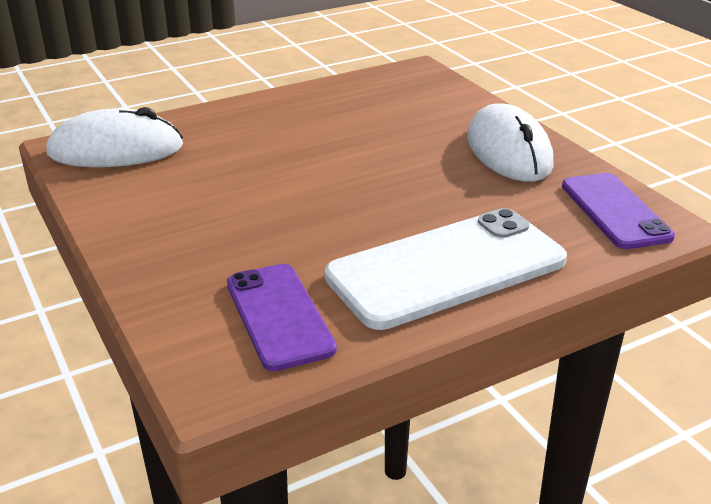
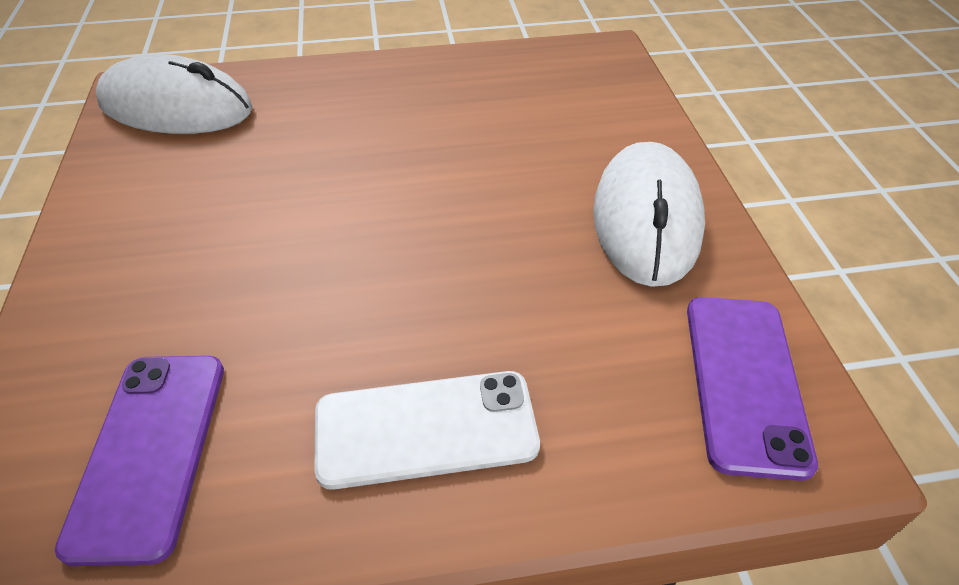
camera: 20 degrees right, 15 degrees up
white phone [325,208,567,330] -> white phone [315,371,540,490], size x0.62

